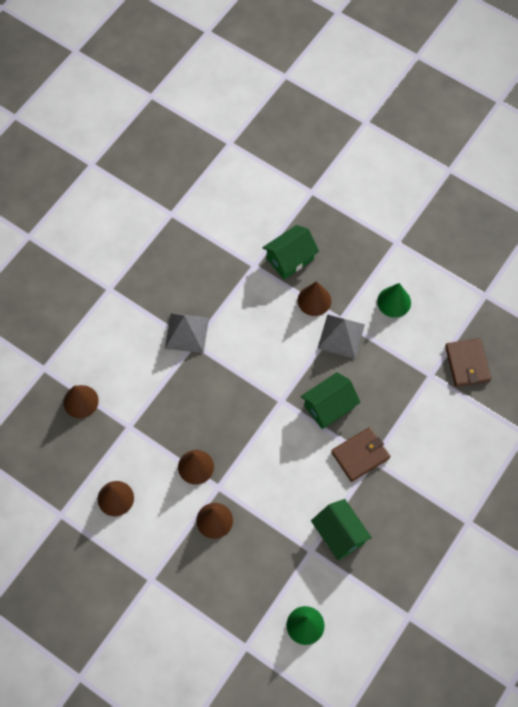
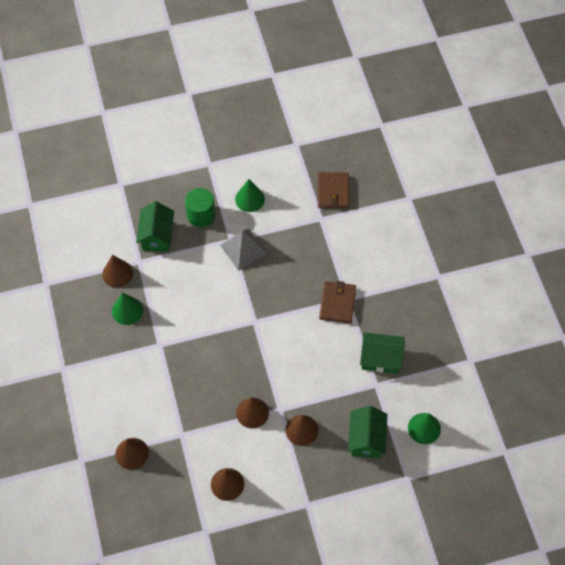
camera: 50 degrees left, 5 degrees down
grey pyramid [165,313,209,353] -> none
brown cone [298,281,331,316] -> brown cone moved to [102,255,133,288]
green house [301,372,361,429] -> green house moved to [348,406,387,458]
brown wallet [445,338,491,387] -> brown wallet turned 60 degrees clockwise [318,172,349,208]
none -> green cone [112,293,143,325]
none -> green cylinder [185,188,215,227]

